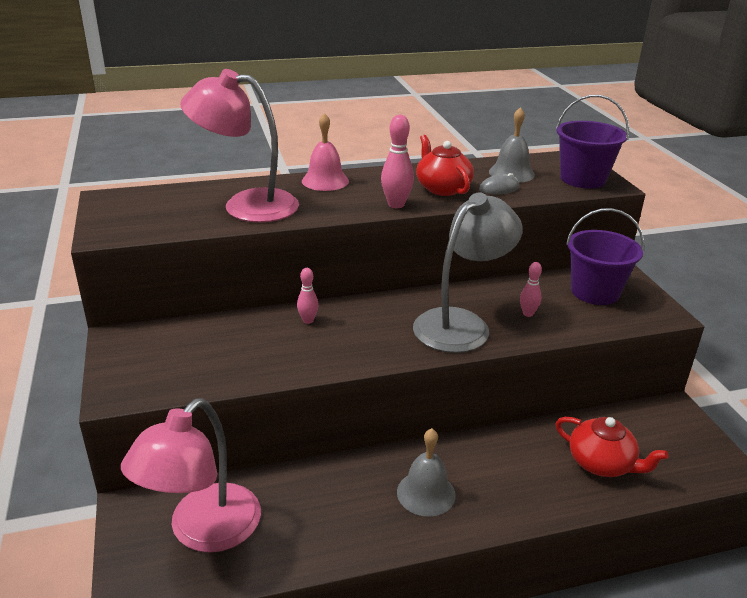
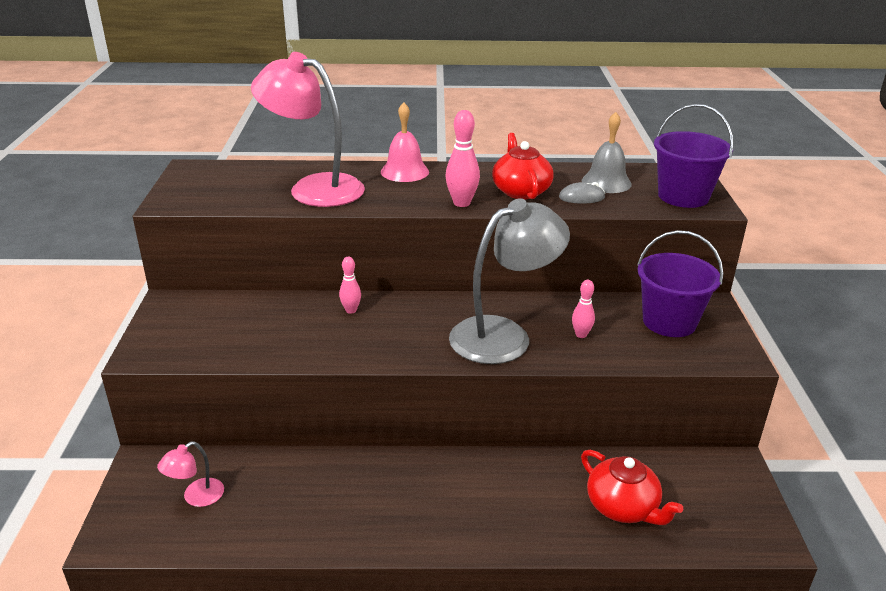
camera: 15 degrees right, 0 degrees up
pink lamp [121,398,261,553] -> pink lamp [157,441,224,507], size x0.45
grey bell [397,428,456,517] -> none

